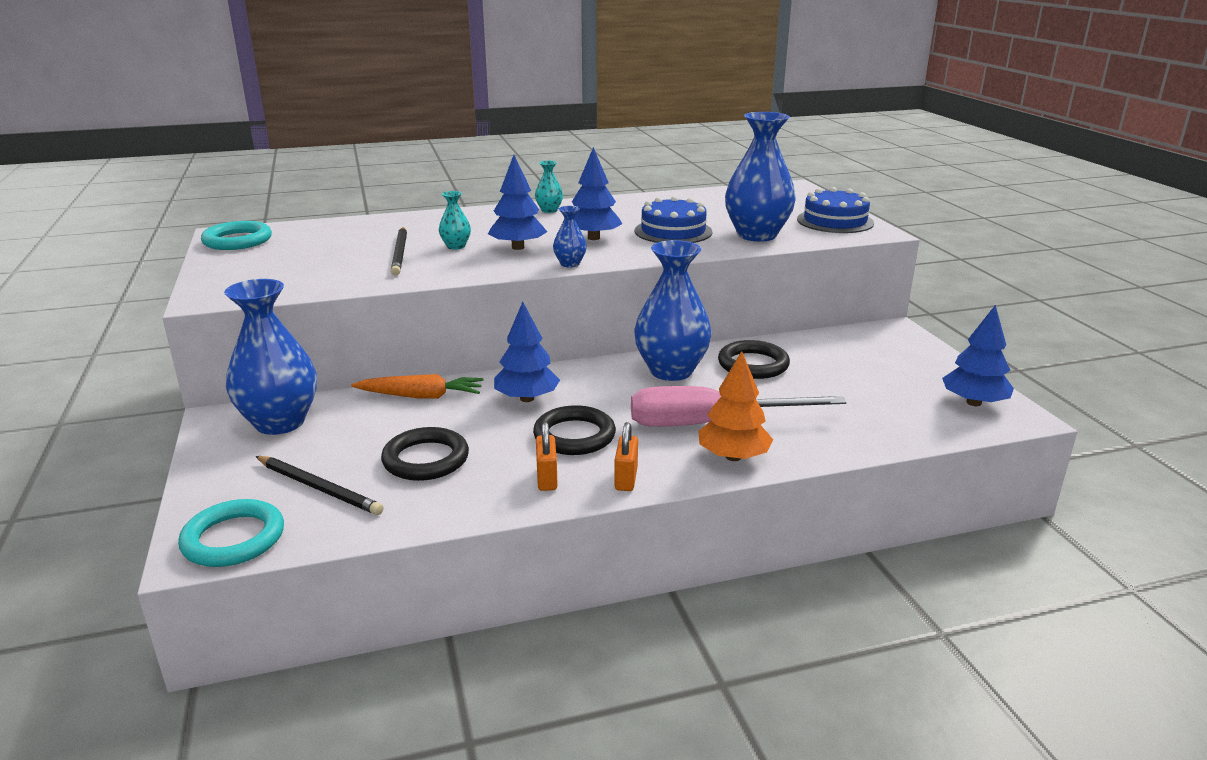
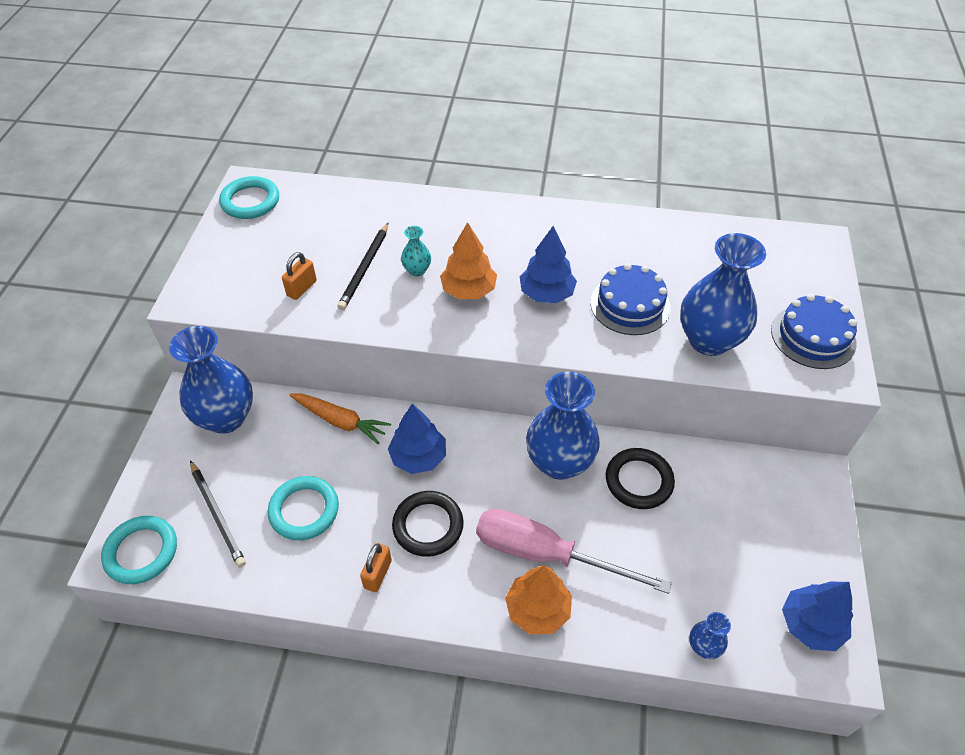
camera: 25 degrees right, 25 degrees up
black ring [381,427,469,481] -> turquoise ring [268,476,339,540]
blue tree [488,155,547,250] -> orange tree [440,222,497,299]
turquoise vase [535,161,563,213] -> none
blue vase [553,206,587,267] -> blue vase moved to [689,612,731,659]
orange padlock [614,422,638,491] -> orange padlock moved to [282,252,317,300]

